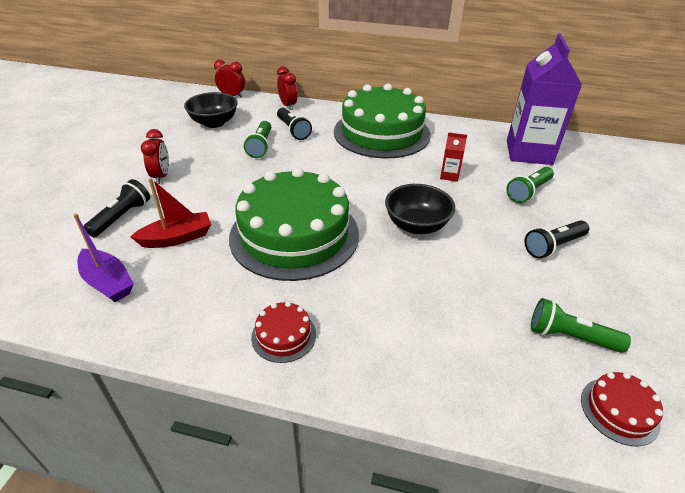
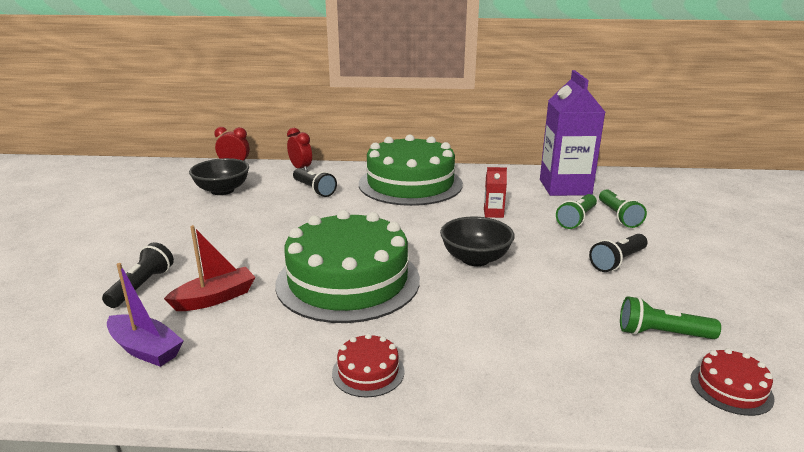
camera: 10 degrees left, 15 degrees down
red clock [141,129,169,184] -> none
green flashlight [244,121,271,158] -> green flashlight moved to [599,189,647,228]

